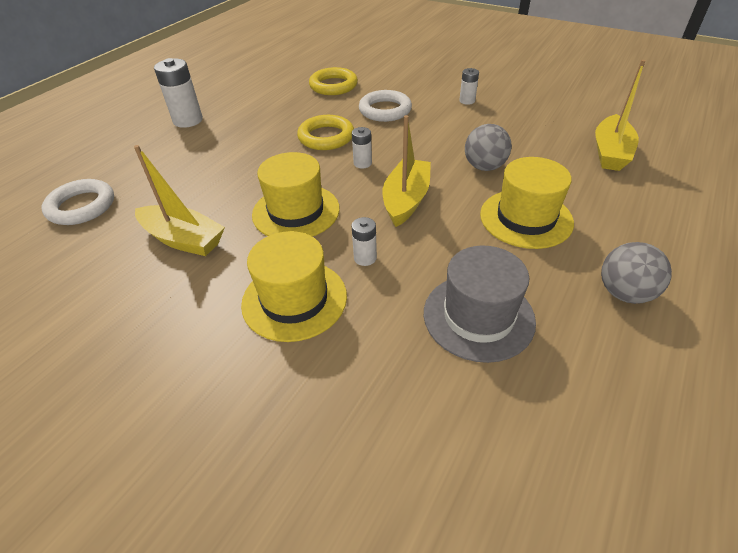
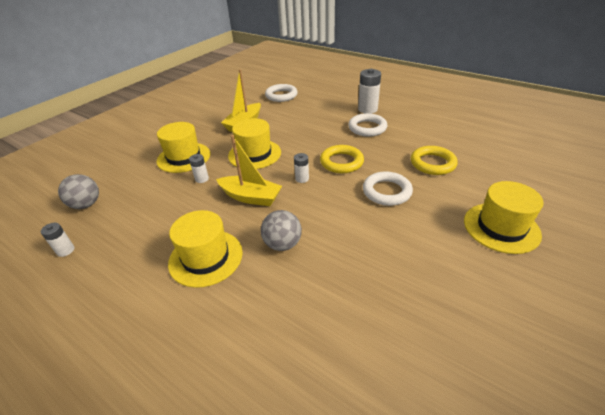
camera: 95 degrees right, 5 degrees down
grey hat [424,246,536,363] -> none
white battery [459,68,479,105] -> white battery moved to [41,223,75,257]
yellow boat [595,60,646,171] -> none
grey ball [601,242,672,304] -> grey ball moved to [58,174,99,209]
none -> white ring [348,113,387,137]
none -> yellow hat [464,181,544,254]

